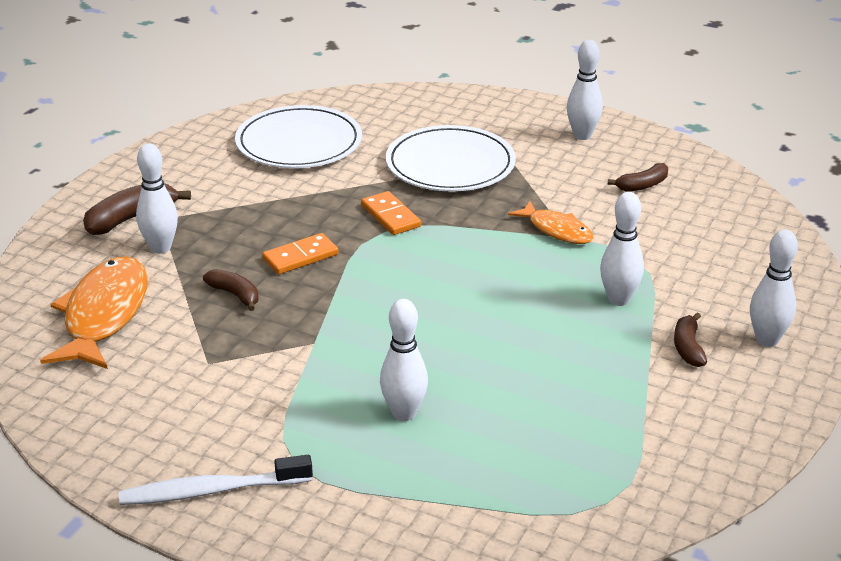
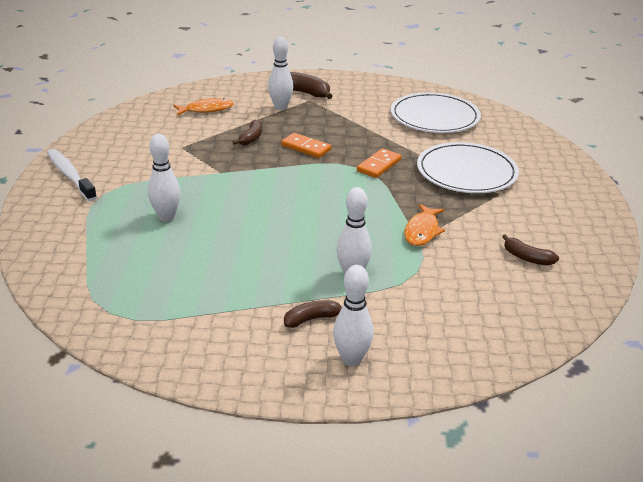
camera: 65 degrees right, 0 degrees up
orange fish [40,256,148,369] -> orange fish [173,98,234,115], size x0.57
white bowling pin [567,40,603,140] -> none

